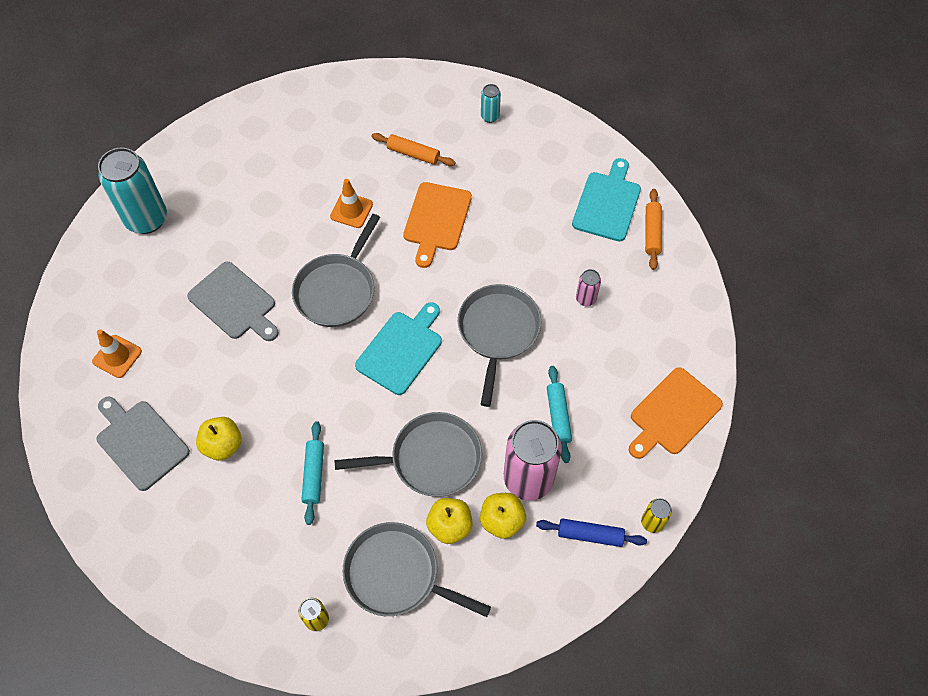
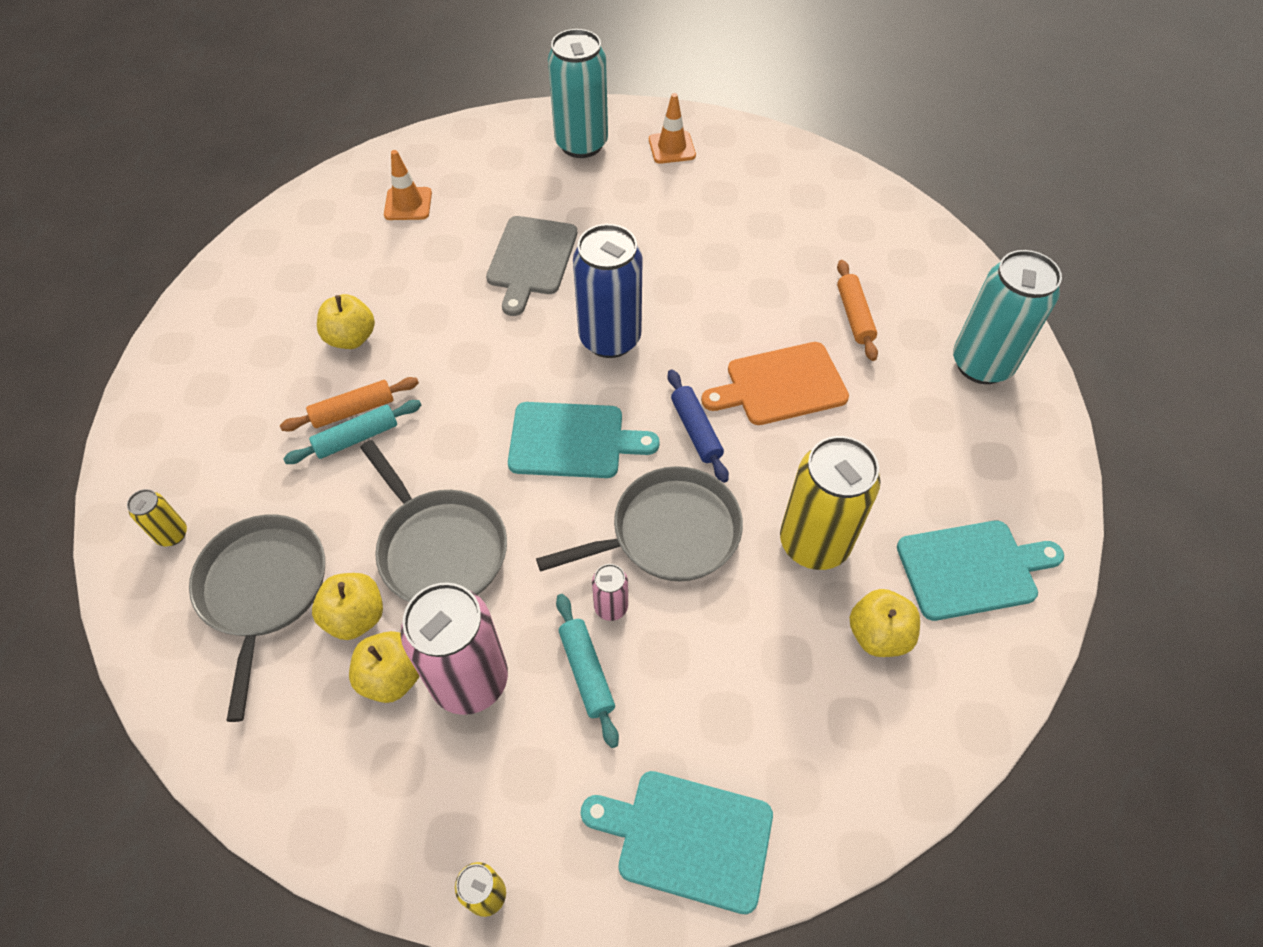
camera: 60 degrees right, 5 degrees down
grey cutting board [97,397,190,491] -> none
grey pan [292,214,380,327] -> blue can [573,224,643,358]
orange traffic cone [330,179,373,228] -> orange traffic cone moved to [649,93,696,164]
turquoise can [481,84,501,123] -> turquoise can [953,250,1062,384], size x2.20
blue rolling pin [536,518,647,547] -> blue rolling pin moved to [668,369,729,483]
turquoise rolling pin [547,366,572,463] -> turquoise rolling pin turned 75 degrees counterclockwise [556,594,619,748]
pink can [576,269,601,306] -> pink can moved to [592,564,628,621]
orange cutting board [629,367,723,459] -> turquoise cutting board [581,771,773,914]
orange rolling pin [645,189,662,270] -> orange rolling pin moved to [280,377,419,432]
none -> yellow can [780,436,881,570]
none -> yellow apple [850,589,920,657]

